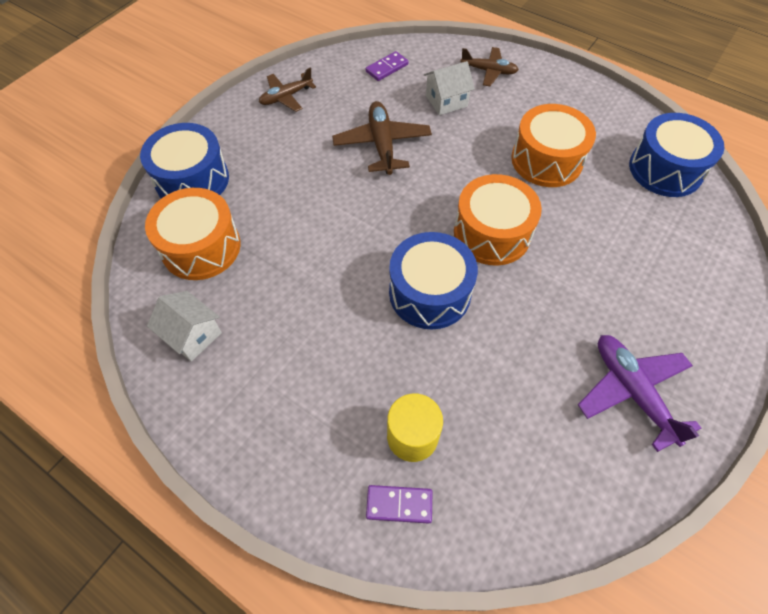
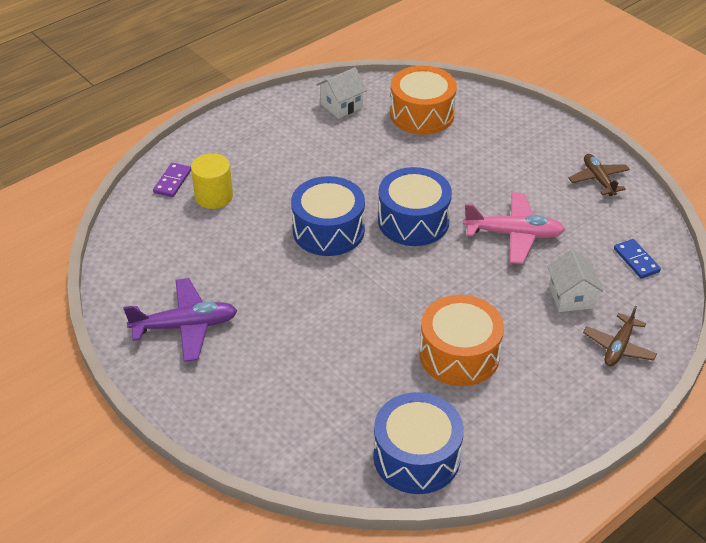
camera: 105 degrees right, 15 degrees down
blue drum [140,123,229,198] -> blue drum moved to [378,167,452,246]
brown plane [332,101,432,175] -> pink plane [463,192,565,264]
purple domino [366,51,409,81] -> blue domino [614,239,661,279]
orange drum [454,174,542,265] -> none

